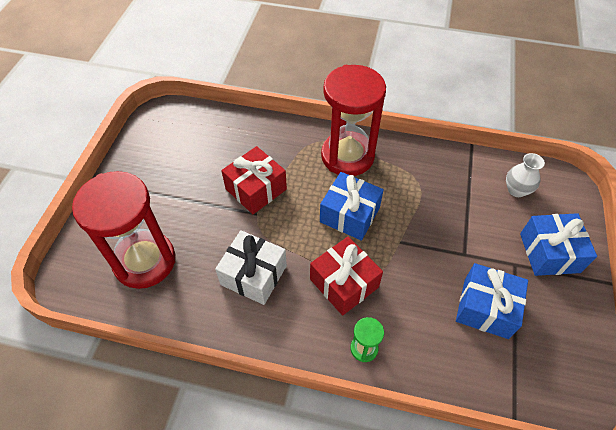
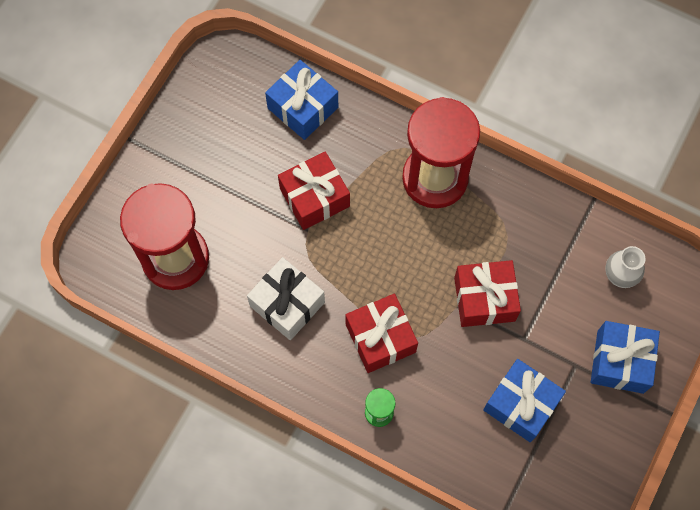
camera: 15 degrees right, 15 degrees up
blue gift [320,172,384,241] -> blue gift moved to [265,60,338,140]
none -> red gift [454,260,521,327]

